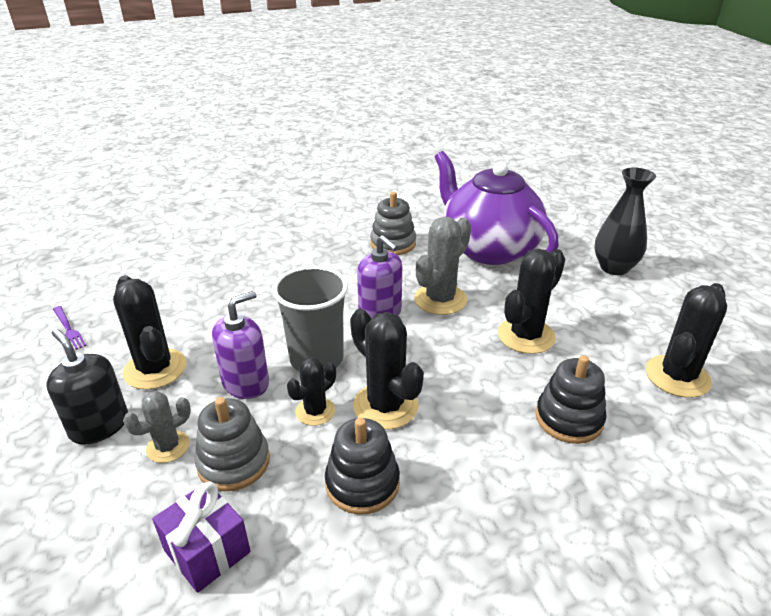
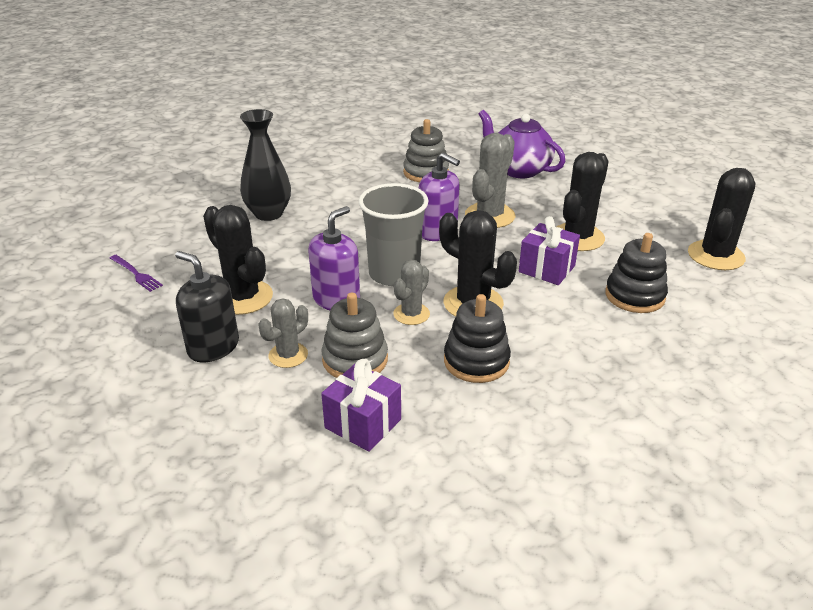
camera: 10 degrees left, 0 degrees up
black cactus [287,357,336,426] -> grey cactus [393,260,430,325]
purple teapot [435,151,559,265] -> purple teapot [479,110,565,178], size x0.65
black vase [594,167,656,275] -> black vase moved to [240,109,291,221]
none -> purple gift [519,216,580,285]

